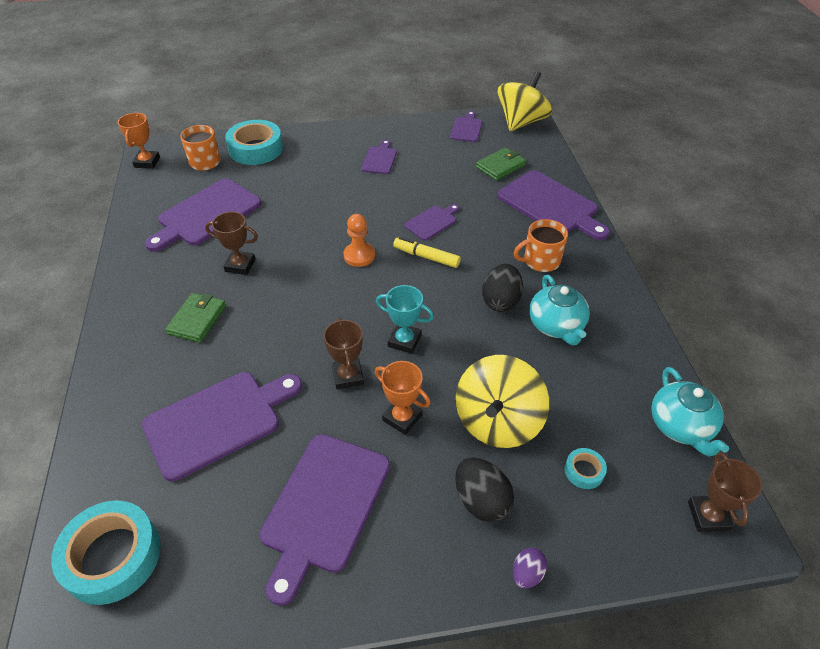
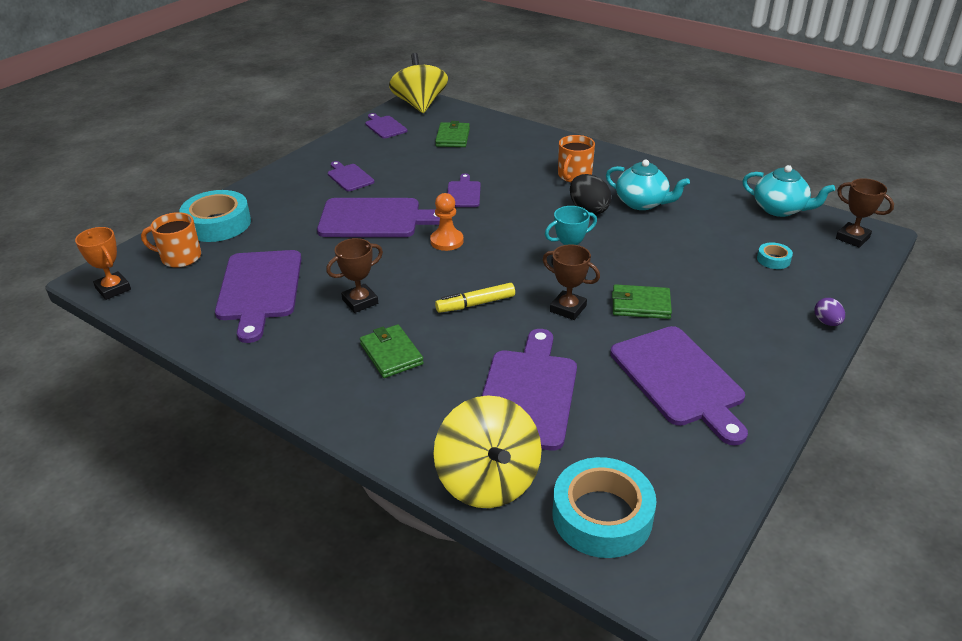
camera: 45 degrees left, 10 degrees down
orange trophy [375,361,431,435] -> green wallet [612,284,672,319]
yellow marker [393,237,461,268] -> yellow marker moved to [435,283,515,313]
black egg [455,457,514,522] -> none
yellow spinning top [456,355,549,448] -> yellow spinning top moved to [433,395,542,508]
purple cutting board [498,170,610,240] -> purple cutting board moved to [317,198,440,237]

